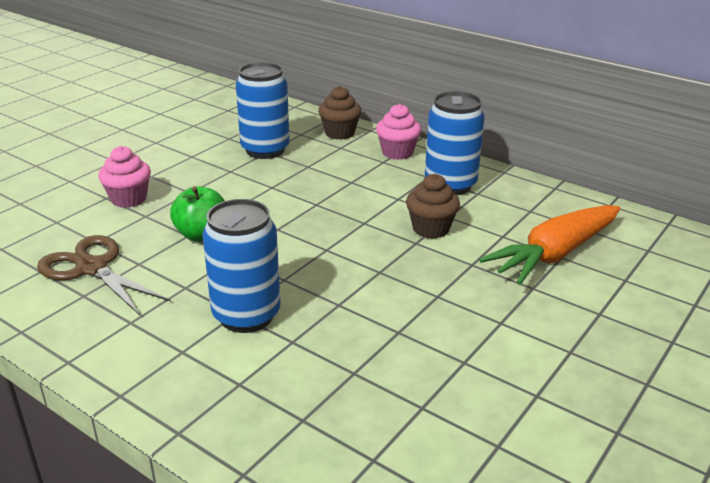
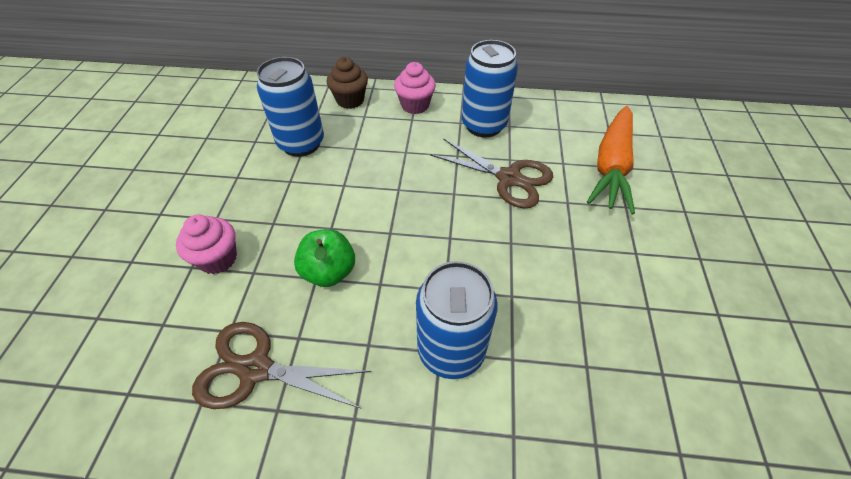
camera: 30 degrees left, 20 degrees up
brown cupcake [406,174,460,239] -> brown scissors [430,138,553,209]

